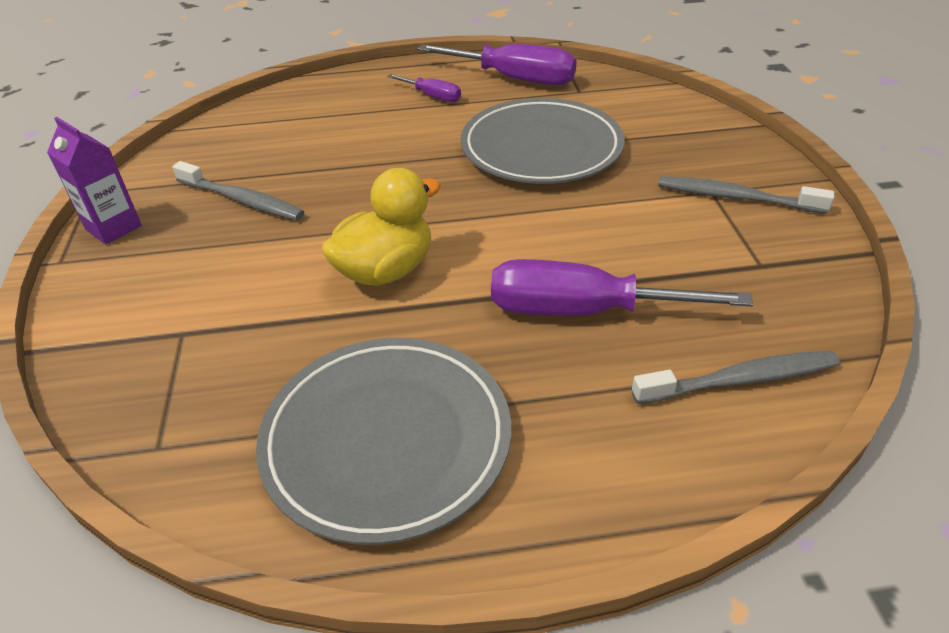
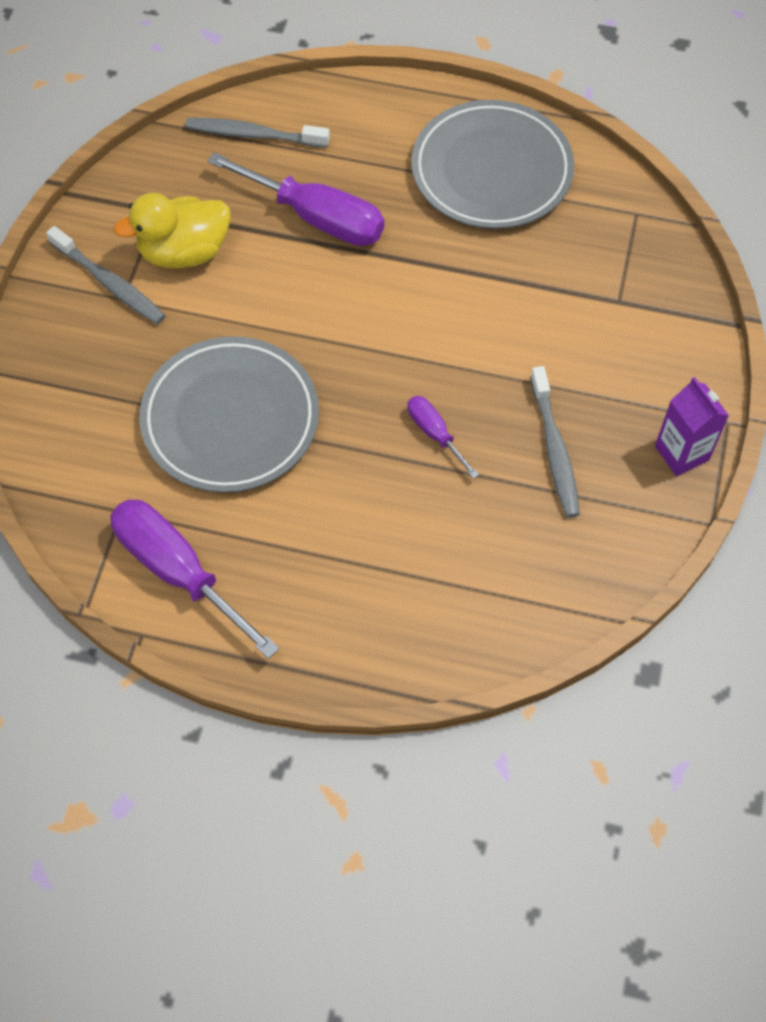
camera: 160 degrees left, 20 degrees up
grey toothbrush [172,161,304,220] -> grey toothbrush turned 150 degrees counterclockwise [530,366,580,518]
yellow duck [321,168,441,286] -> yellow duck moved to [114,193,230,268]
purple screwdriver [387,74,461,102] -> purple screwdriver moved to [407,396,479,479]

